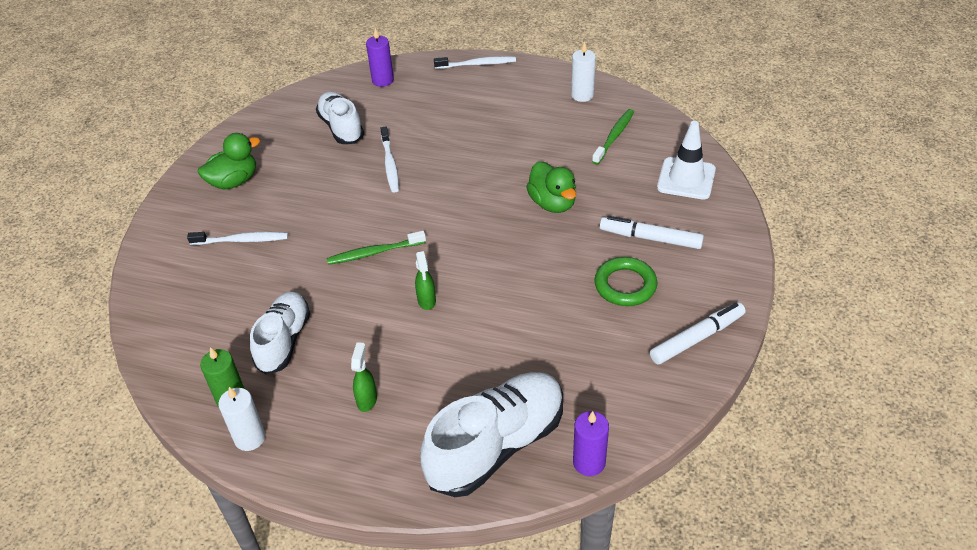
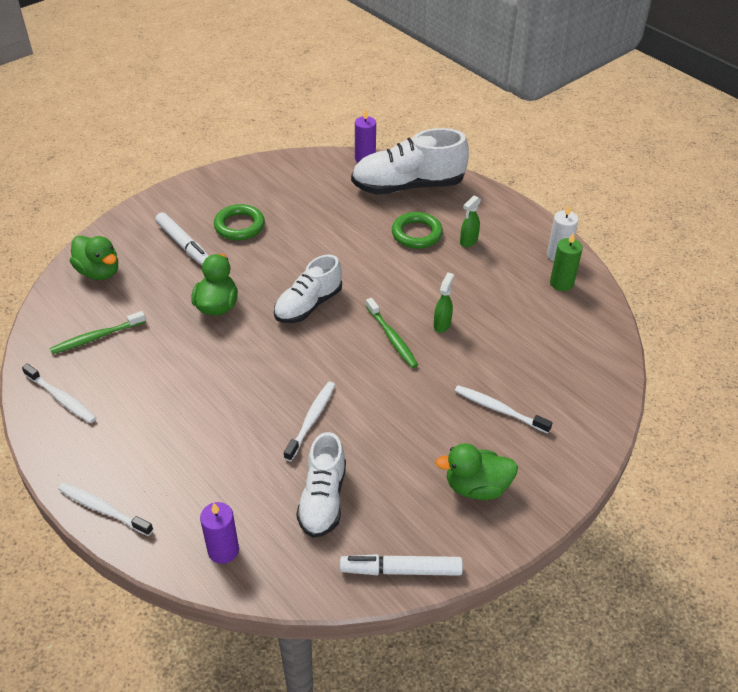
camera: 150 degrees left, 0 degrees up
white shoe [250,292,310,375] -> white shoe moved to [274,254,342,323]
green toothbrush [327,231,426,265] -> green toothbrush turned 45 degrees clockwise [366,298,418,368]
green spray bottle [415,251,436,310] -> green spray bottle moved to [434,273,454,333]
white candle [571,41,596,102] -> white toothbrush [22,363,96,423]
white marker [650,302,745,365] -> white marker moved to [340,554,463,576]
white traffic cone [657,121,716,200] -> green duck [70,235,118,280]
none -> green ring [392,212,443,249]

